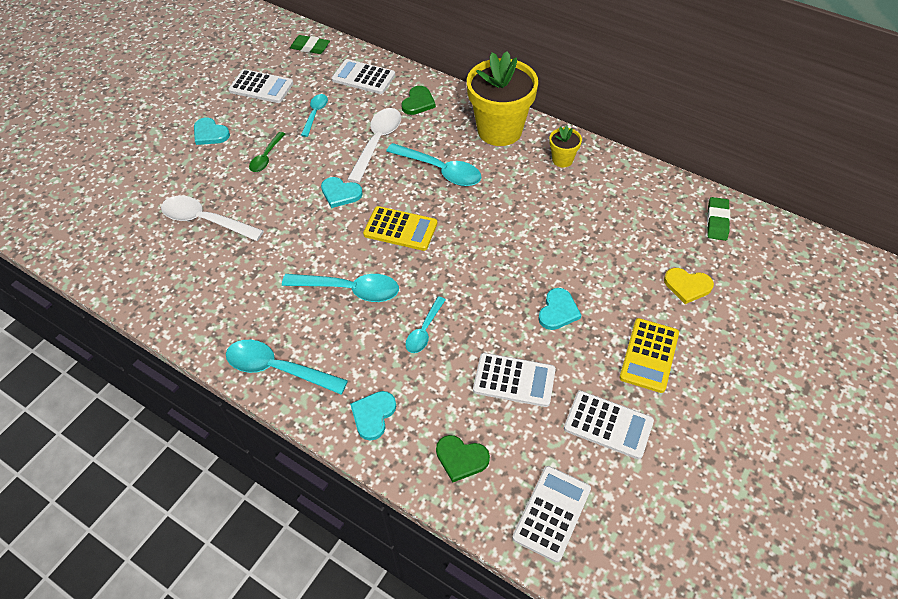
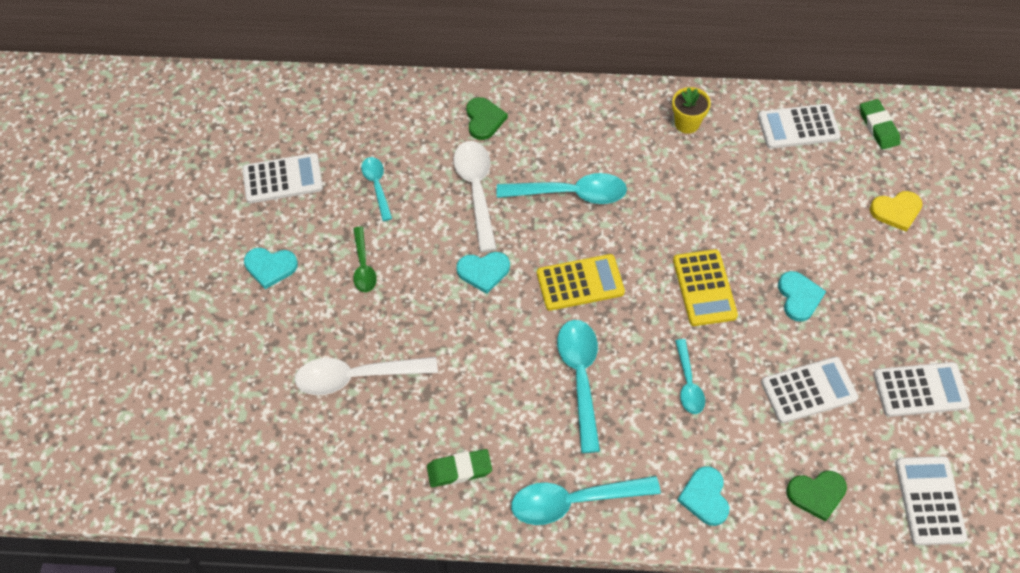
camera: 30 degrees left, 5 degrees up
turquoise spoon [282,274,399,302] -> turquoise spoon turned 75 degrees counterclockwise [557,320,600,453]
green eraser [290,35,330,54] -> green eraser moved to [427,449,492,487]
white calculator [332,59,395,94] -> white calculator moved to [758,104,841,149]
yellow flower pot [467,51,538,146] -> none
yellow calculator [619,318,679,393] -> yellow calculator moved to [673,249,738,326]

